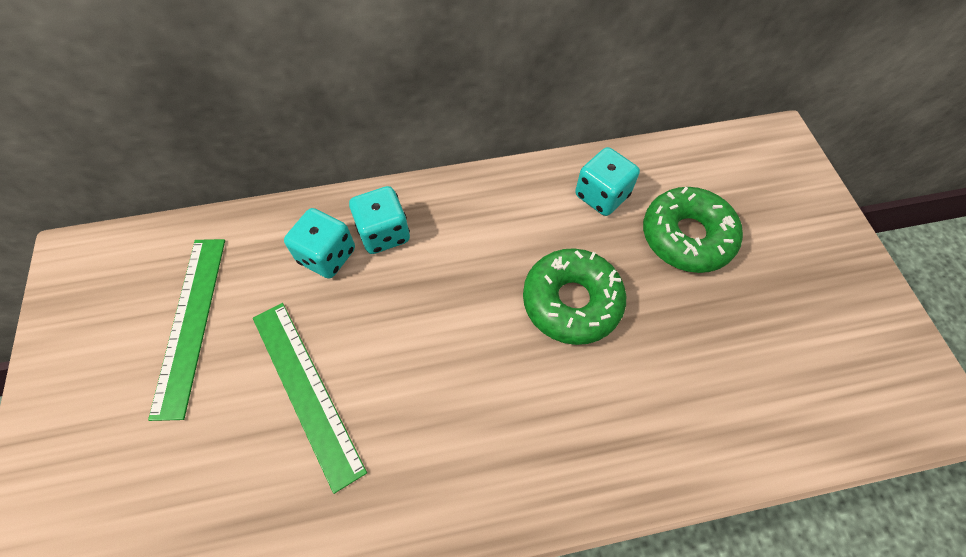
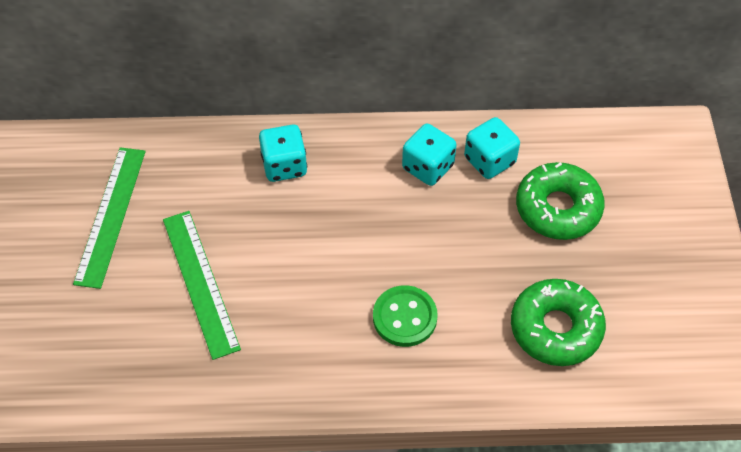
camera: 10 degrees right, 5 degrees down
turquoise dice [284,208,355,279] -> turquoise dice moved to [402,124,456,186]
green donut [523,248,626,345] -> green donut moved to [511,279,606,366]
none -> green button [373,285,438,347]

